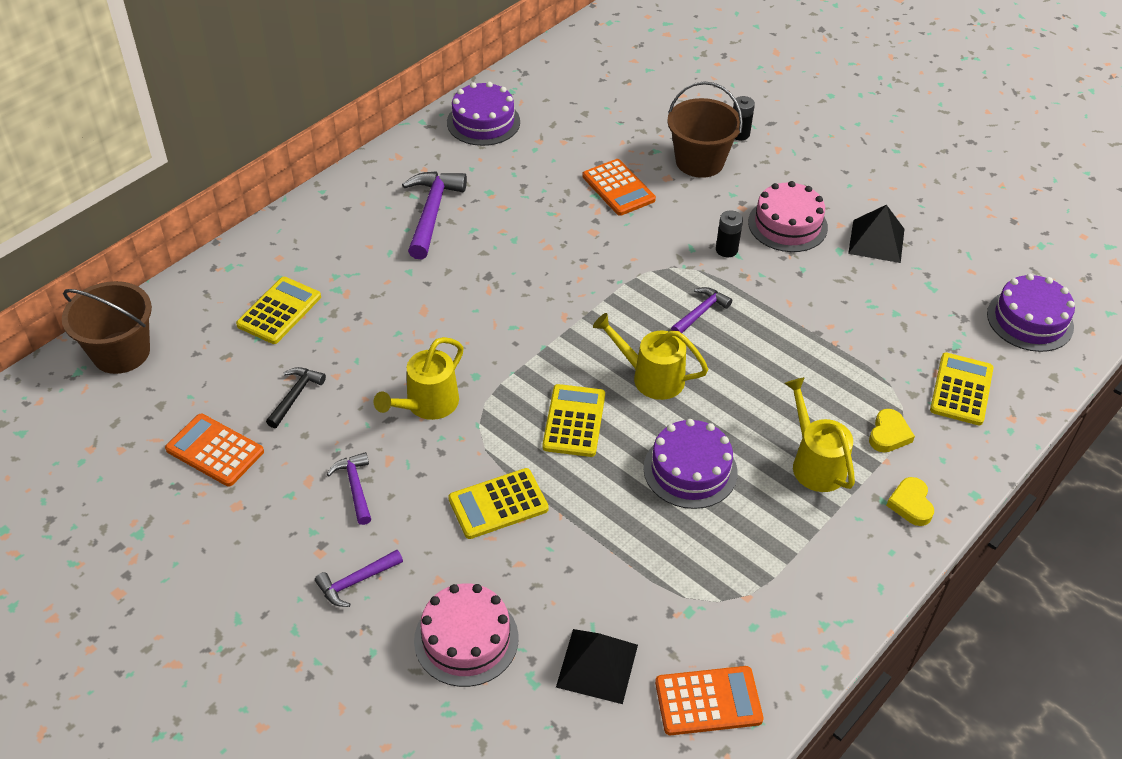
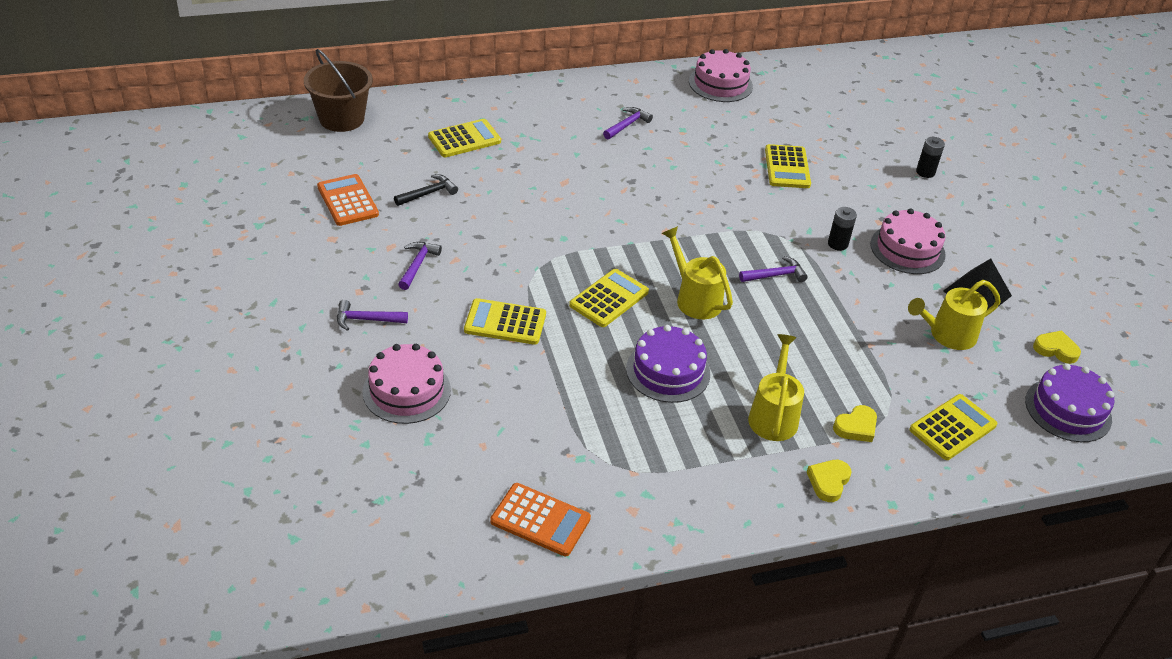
camera: 30 degrees right, 5 degrees down
yellow watering can [374,337,464,420] -> yellow watering can moved to [908,280,1001,350]
purple hammer [402,171,467,260] -> purple hammer [603,107,653,139], size x0.57
purple cake [447,82,520,146] -> pink cake [689,49,753,102]
black pyramid [556,629,638,704] -> none
orange calculator [582,159,656,216] -> yellow calculator [765,144,811,188]
brown bucket [667,81,743,178] -> none
none -> yellow heart [1033,330,1081,364]

